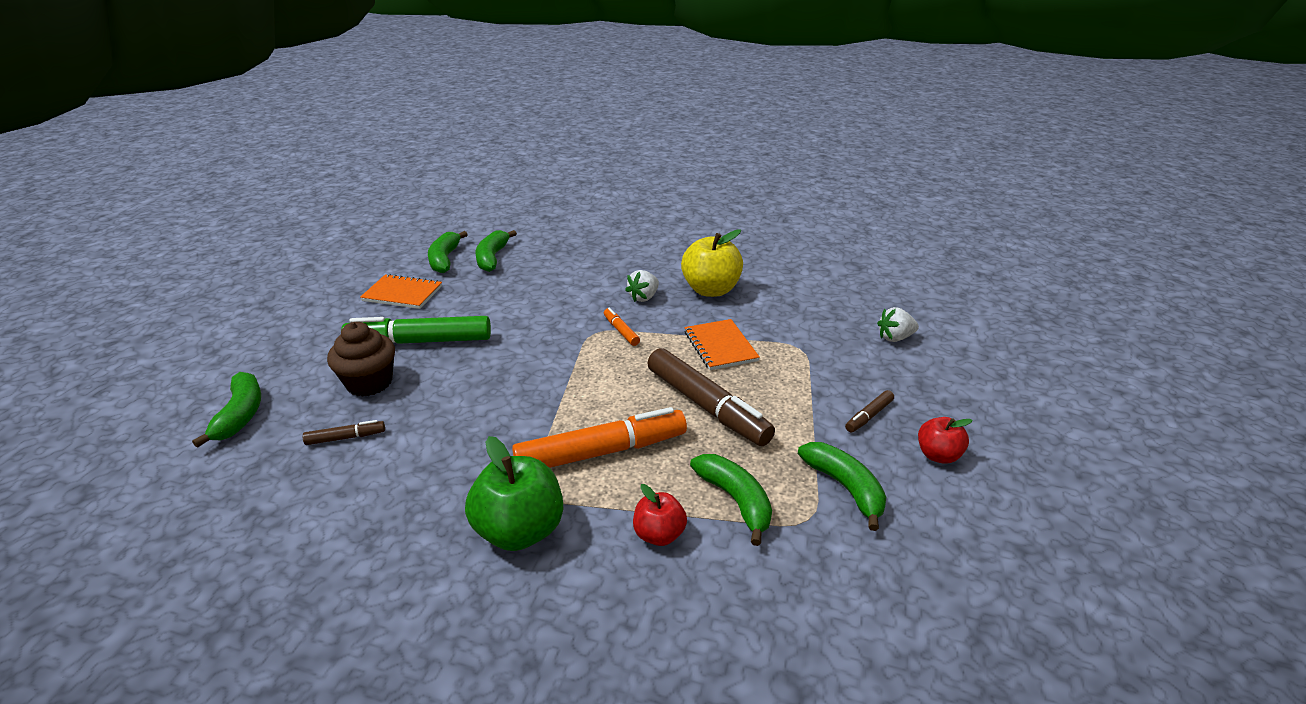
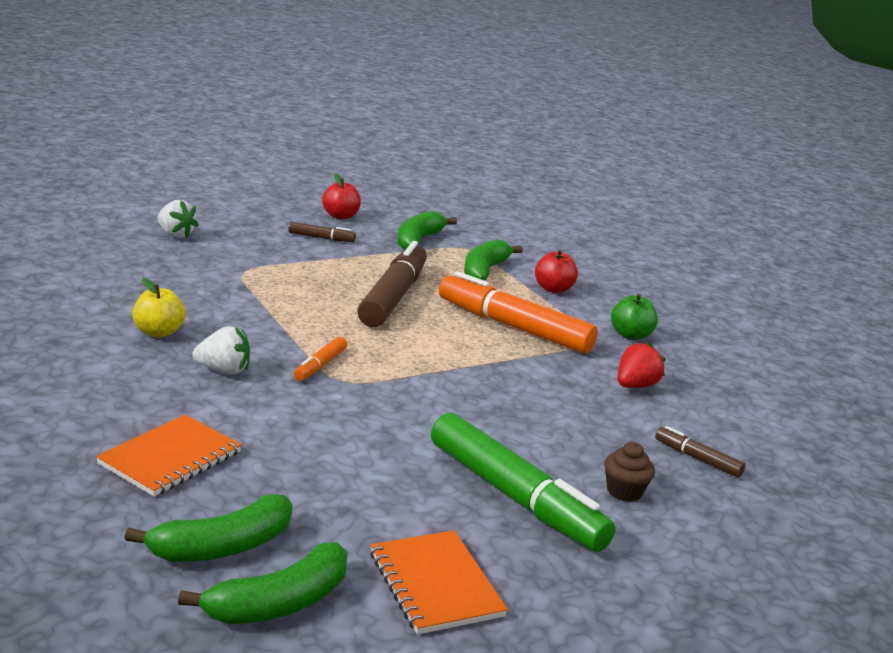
camera: 130 degrees left, 10 degrees down
green banana [192,372,261,448] -> none
brown cupcake [327,322,395,397] -> brown cupcake [604,442,655,502], size x0.55
green apple [465,436,563,551] -> green apple [611,294,658,340], size x0.57
yellow apple [681,229,743,297] -> yellow apple [132,278,186,338], size x0.57
orange notebook [684,319,760,370] -> orange notebook moved to [96,415,242,496]
none -> red strawberry [618,342,666,388]

